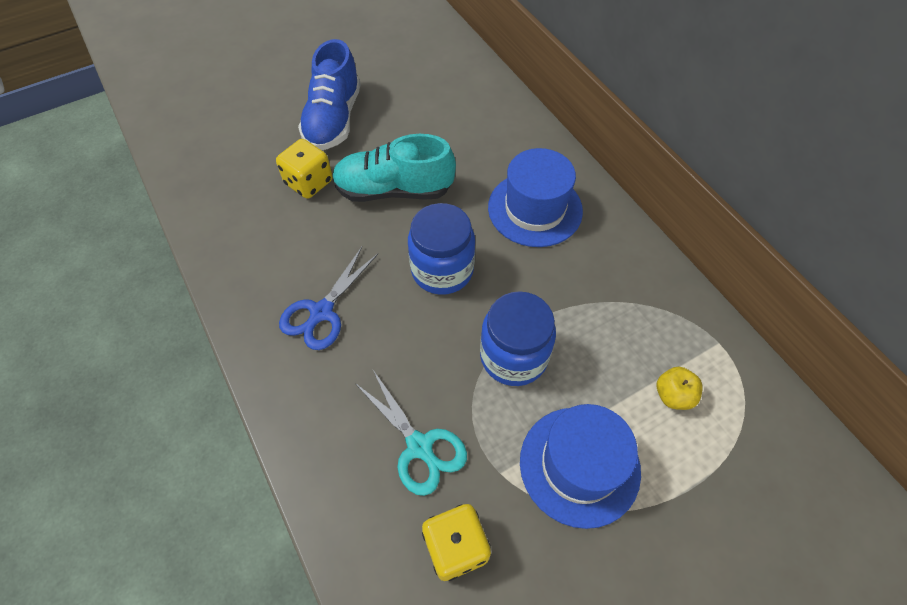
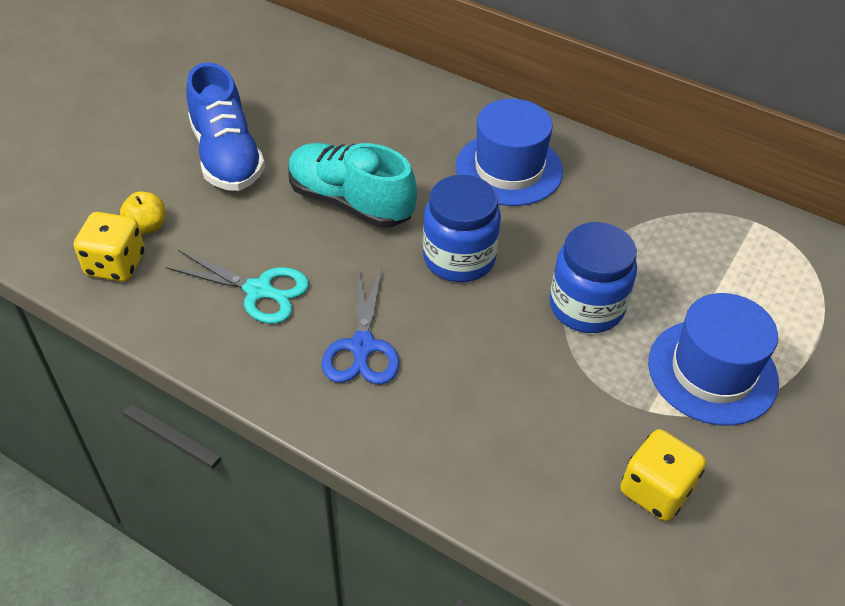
camera: 30 degrees left, 10 degrees down
yellow dice [276,139,333,199] -> yellow dice moved to [74,212,145,282]
turquoise shoe [332,134,456,202] -> turquoise shoe turned 60 degrees clockwise [289,143,417,228]
turquoise scissors [355,370,467,496] -> turquoise scissors moved to [166,250,309,324]
yellow apple [657,367,703,410] -> yellow apple moved to [120,191,165,234]

